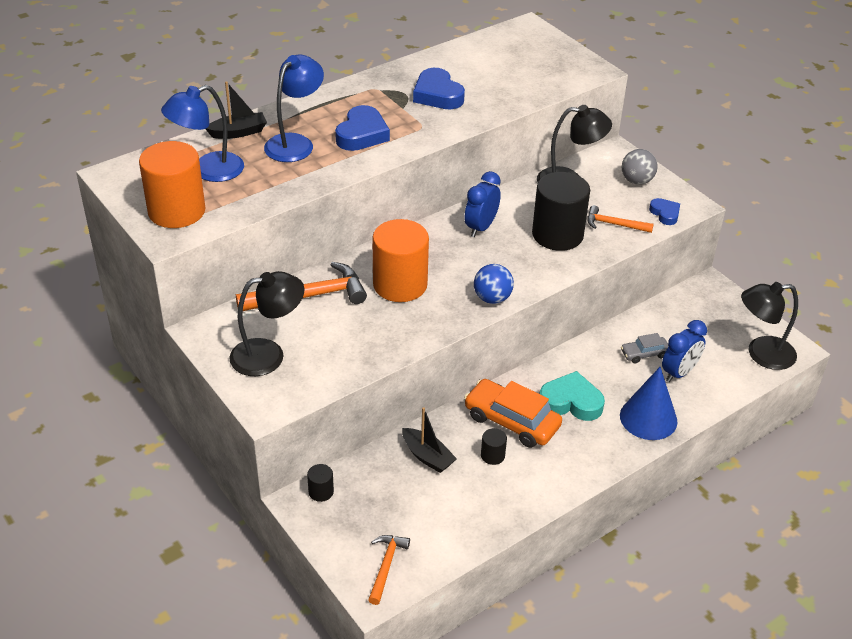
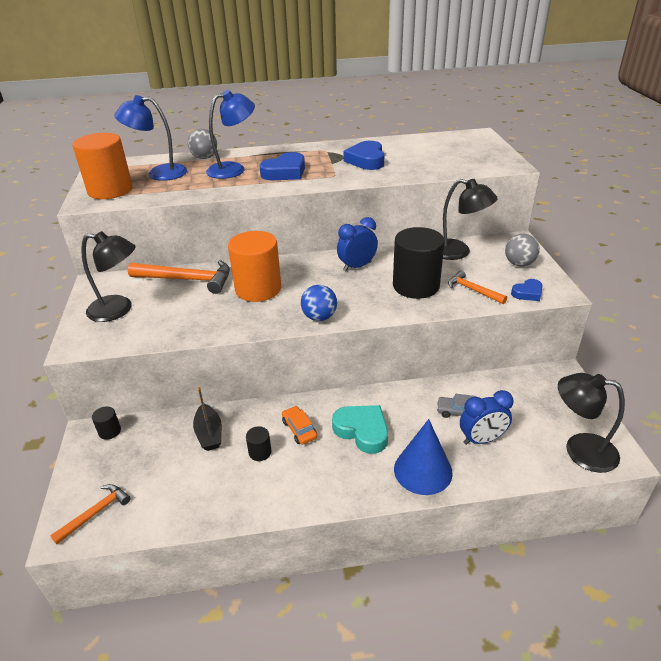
camera: 30 degrees right, 5 degrees down
black boat [206,81,267,139] -> grey ball [188,129,217,159]
orange car [464,379,562,448] -> orange car [282,406,317,445], size x0.53
blue heart [649,198,680,225] -> blue heart turned 60 degrees clockwise [511,279,542,301]

